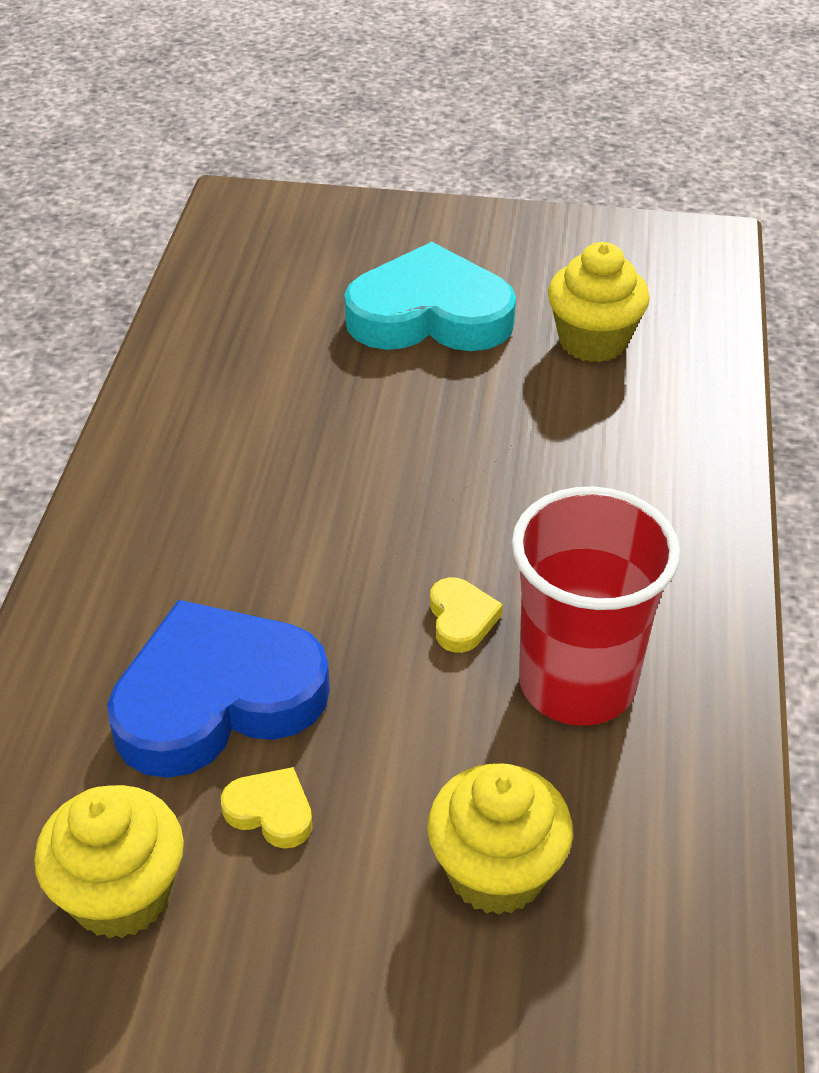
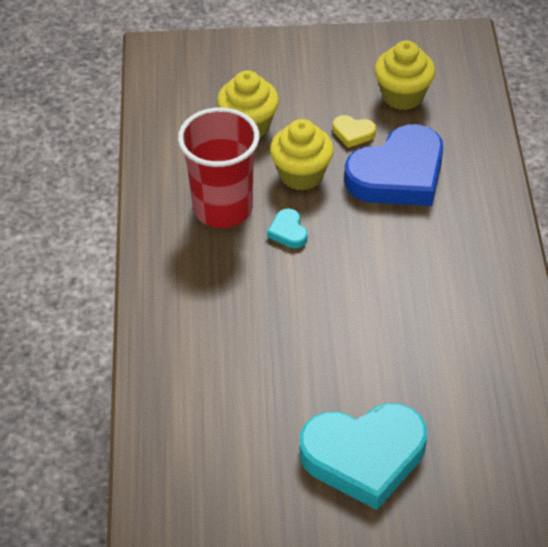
camera: 170 degrees right, 5 degrees up
yellow heart [430,577,503,653] -> turquoise heart [267,208,308,248]
yellow cupcake [548,242,650,362] -> yellow cupcake moved to [270,119,334,191]

